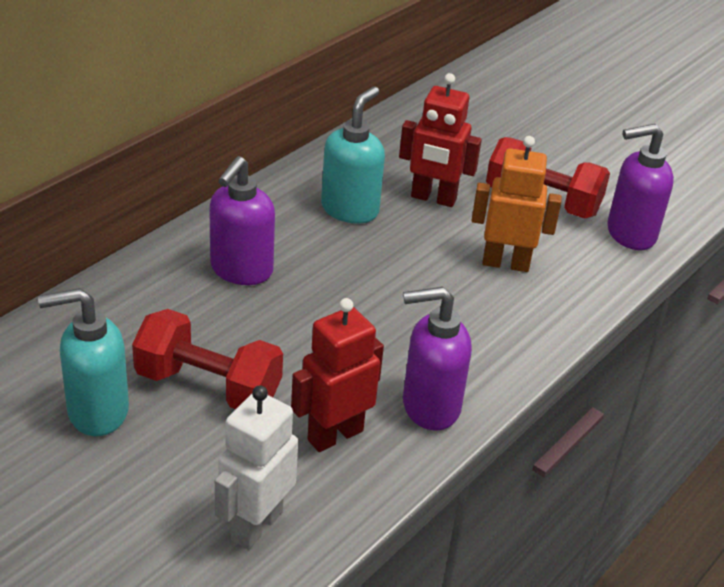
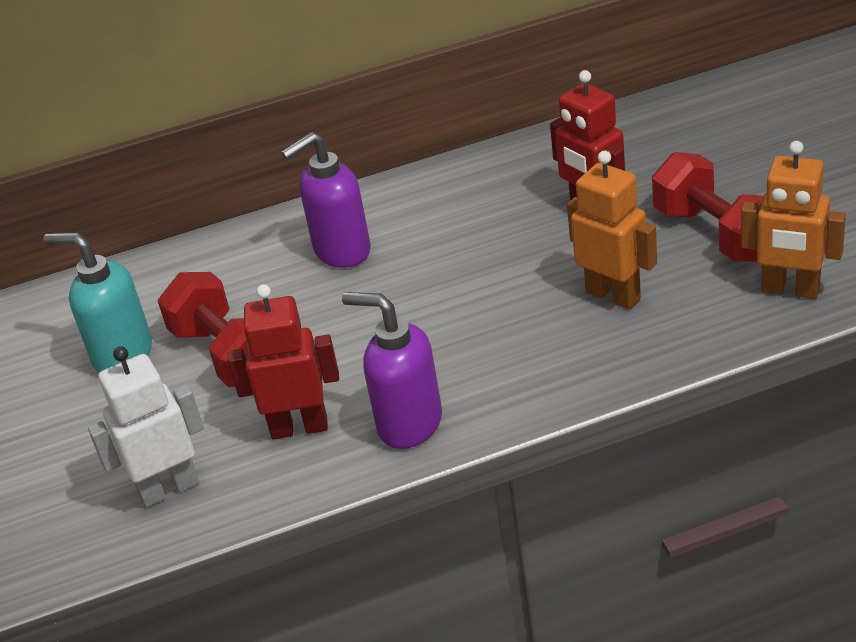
camera: 40 degrees right, 0 degrees up
turquoise soap dispenser [321,86,385,224] -> none
purple soap dispenser [607,124,674,250] -> orange robot [741,141,846,299]

